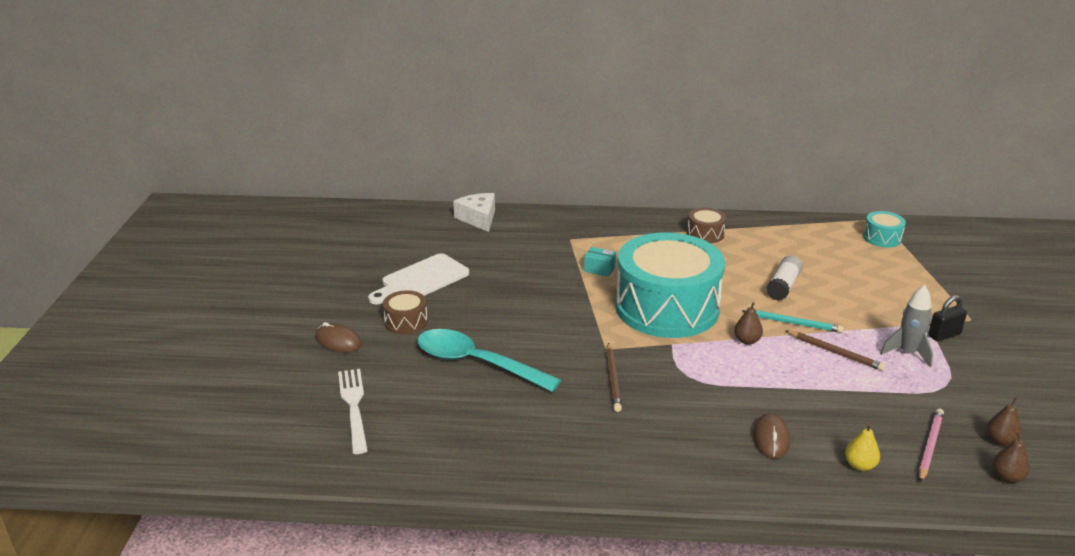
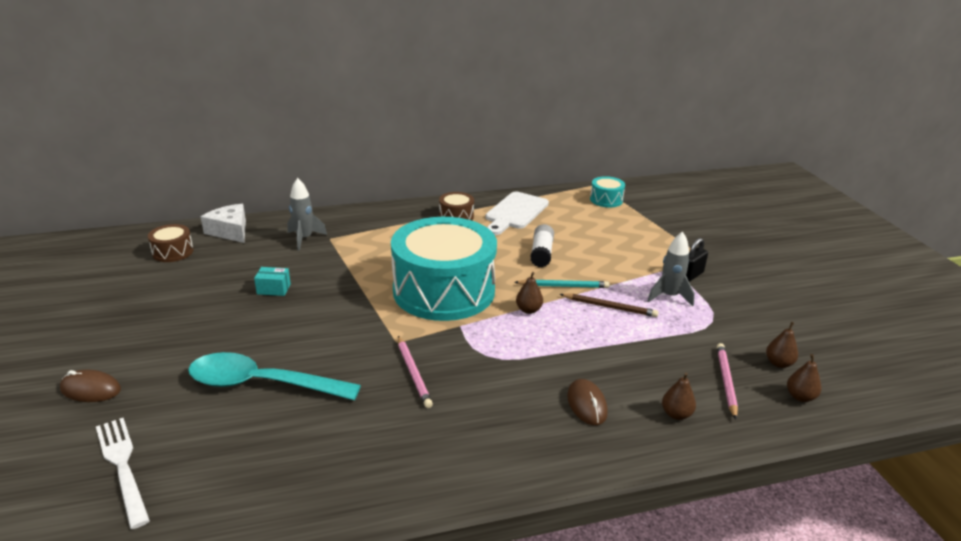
camera: 20 degrees left, 0 degrees up
white cutting board [368,253,469,305] -> white cutting board moved to [485,192,549,235]
brown drum [383,290,428,334] -> brown drum moved to [148,224,194,262]
turquoise box [584,247,616,277] -> turquoise box moved to [254,267,291,296]
brown pencil [606,343,622,412] -> pink pencil [398,336,433,408]
yellow pear [845,423,880,471] -> brown pear [662,373,696,420]
none -> grey rocket [287,178,327,251]

